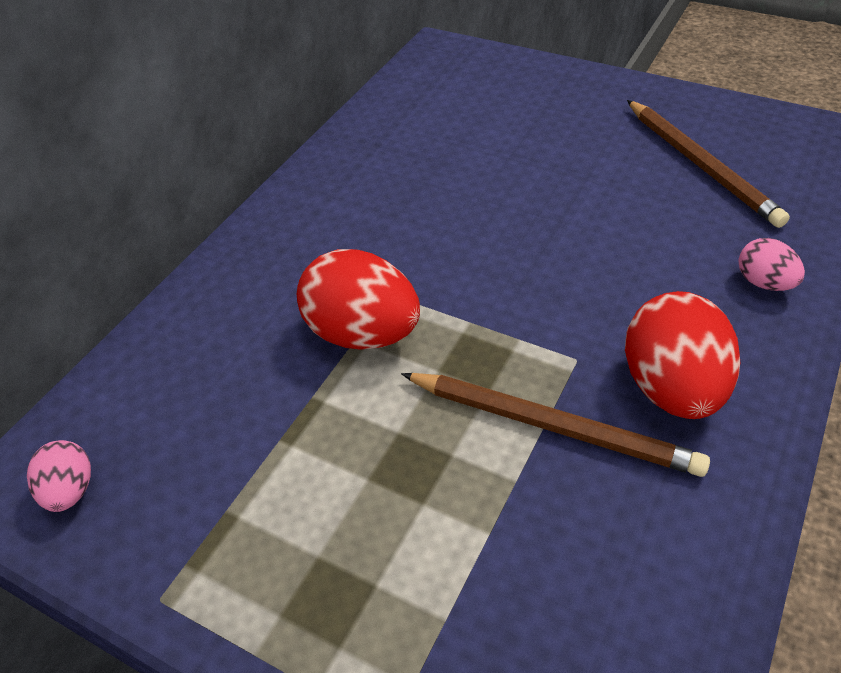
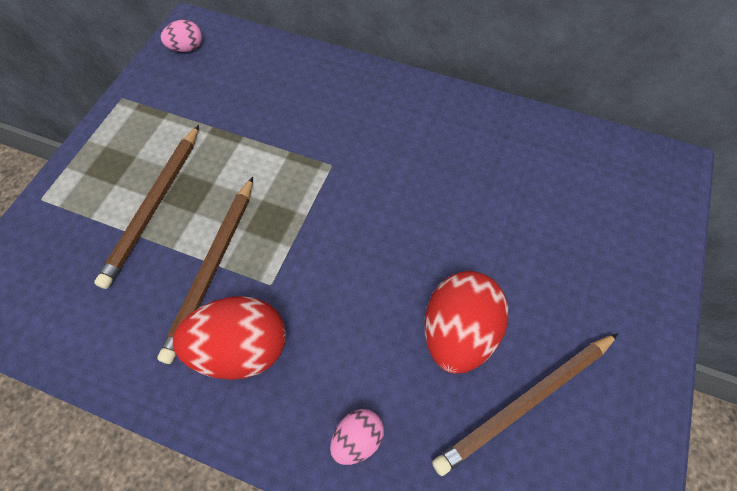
camera: 80 degrees right, 15 degrees up
red egg [297,249,420,350] -> red egg moved to [424,271,508,374]
none -> brown pencil [94,125,199,289]

